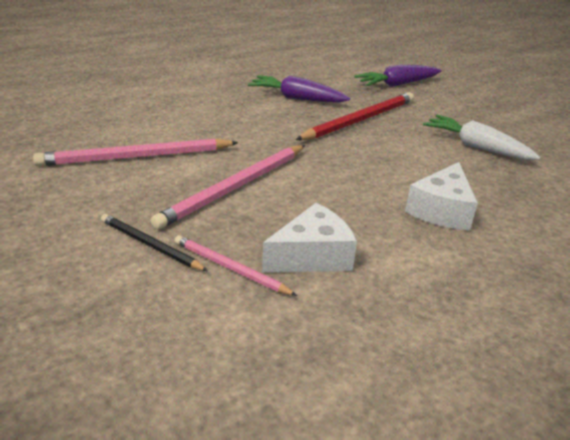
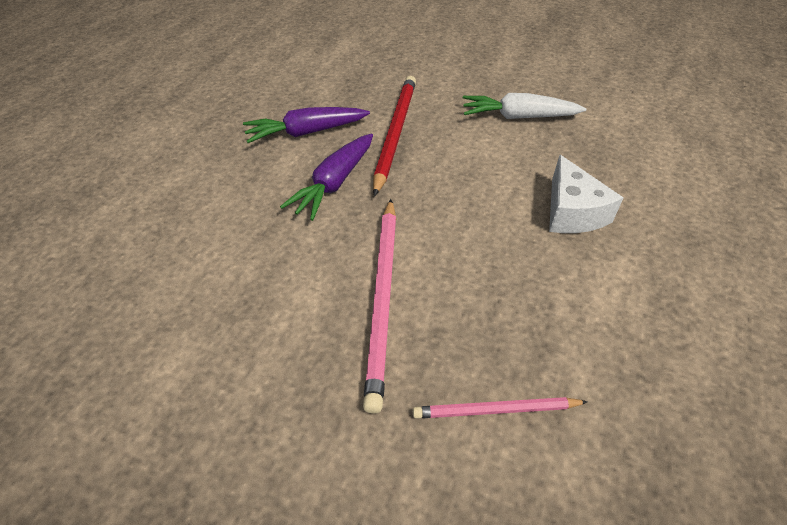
camera: 35 degrees left, 15 degrees up
pink pencil [33,138,239,166] -> none
black pencil [101,214,208,271] -> none
white cheese [262,203,357,273] -> none
purple carrot [354,65,441,87] -> purple carrot moved to [280,133,373,221]

